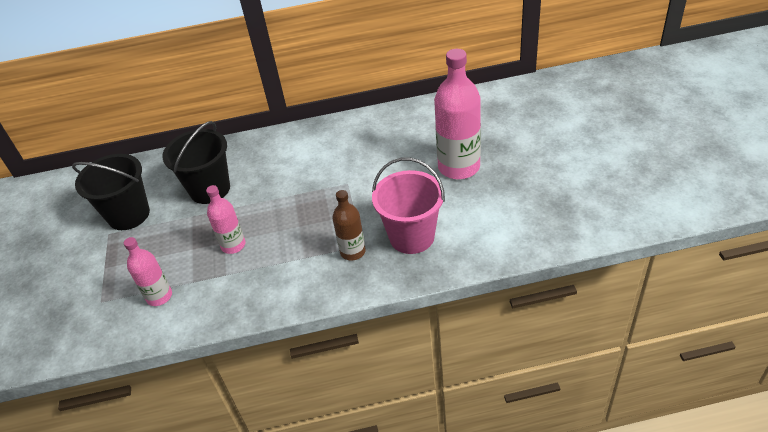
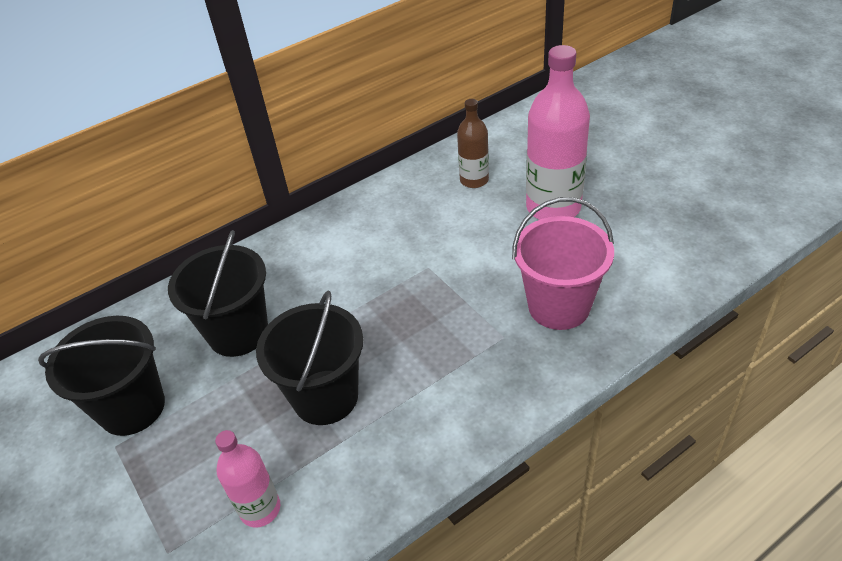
camera: 25 degrees left, 0 degrees up
pink bottle [206,185,246,254] -> black bucket [256,291,363,425]
brown bottle [332,190,366,260] -> brown bottle moved to [457,99,489,188]

